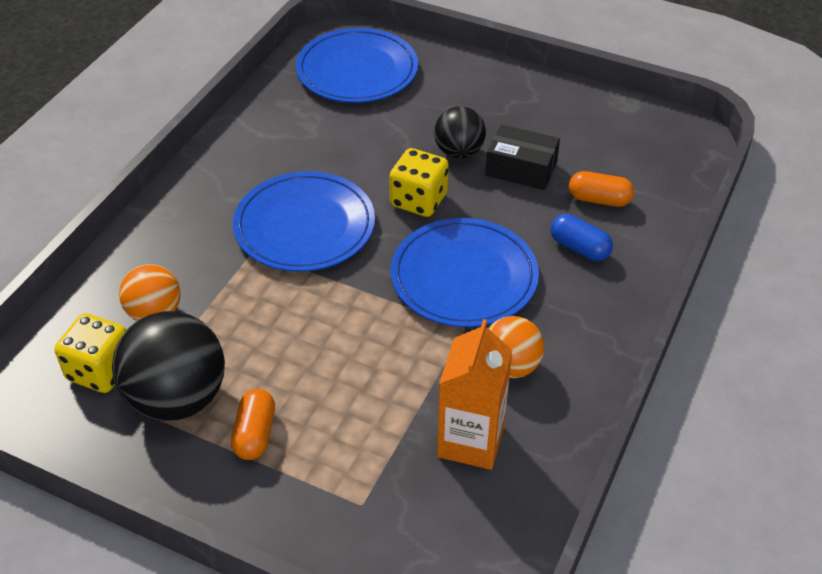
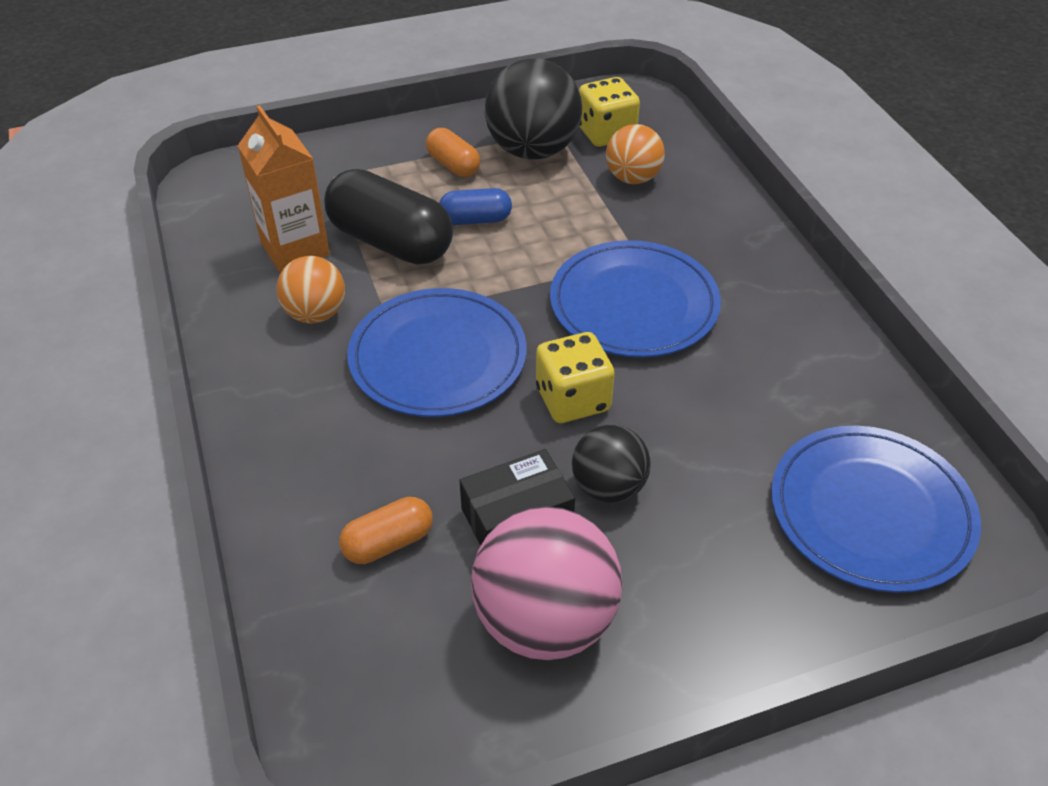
camera: 135 degrees right, 0 degrees up
blue capsule [550,214,613,261] -> blue capsule moved to [439,188,512,225]
none -> black capsule [324,169,453,265]
none -> pink ball [471,506,622,660]

